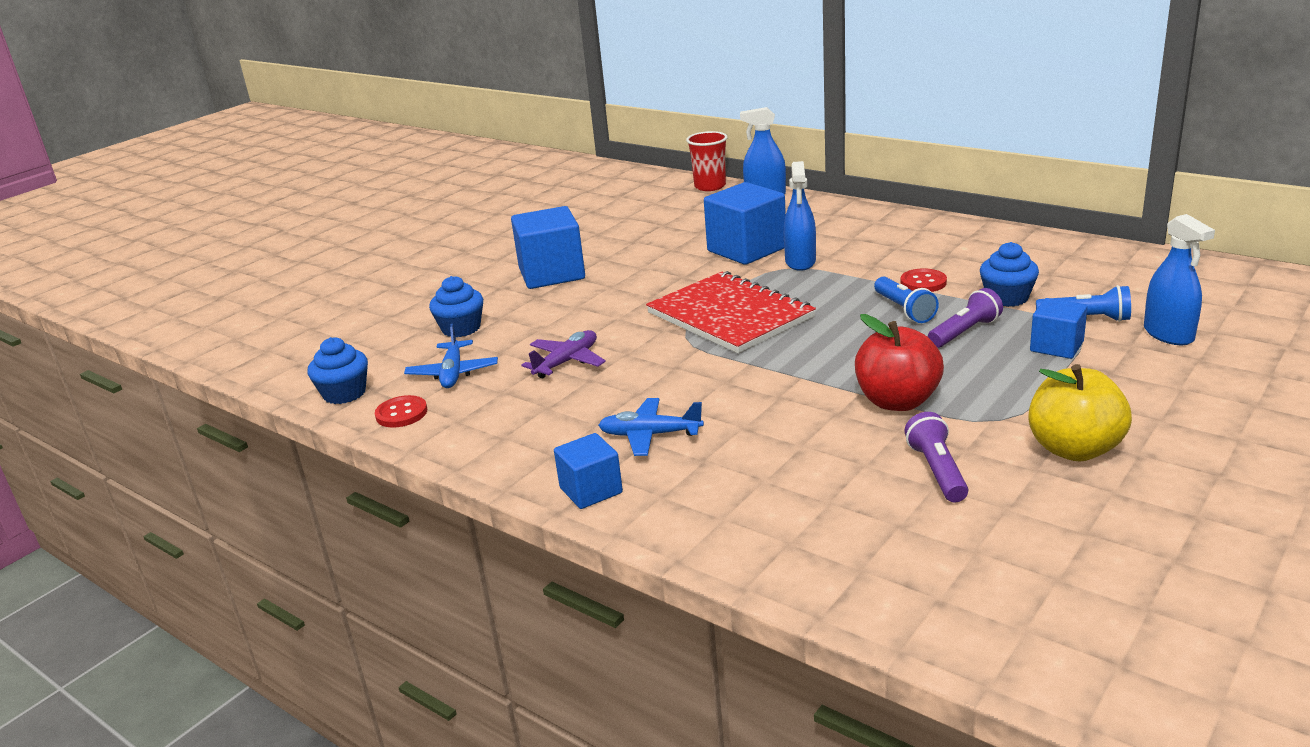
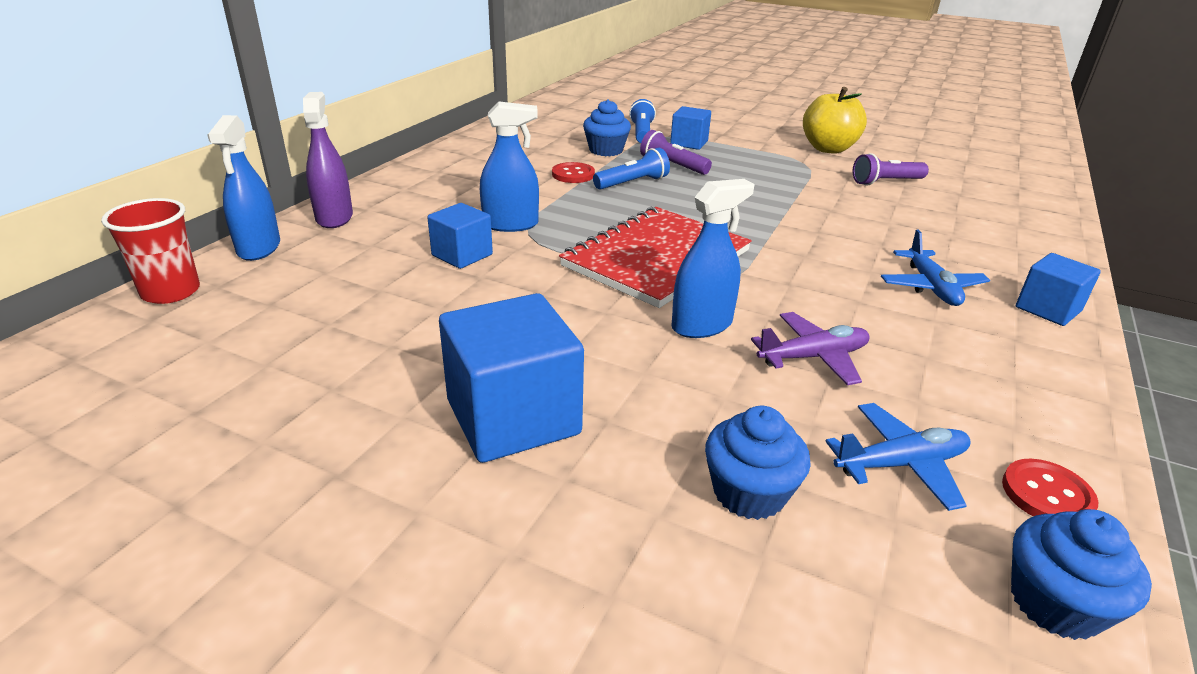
camera: 105 degrees left, 5 degrees up
purple plane [521,330,606,378] -> purple plane turned 135 degrees clockwise [751,312,870,385]
blue cube [704,182,786,265] -> blue cube [427,203,493,269], size x0.58
red apple [855,314,944,411] -> none
blue spray bottle [1144,214,1215,345] -> blue spray bottle moved to [672,179,755,338]
none -> purple spray bottle [303,92,353,228]

